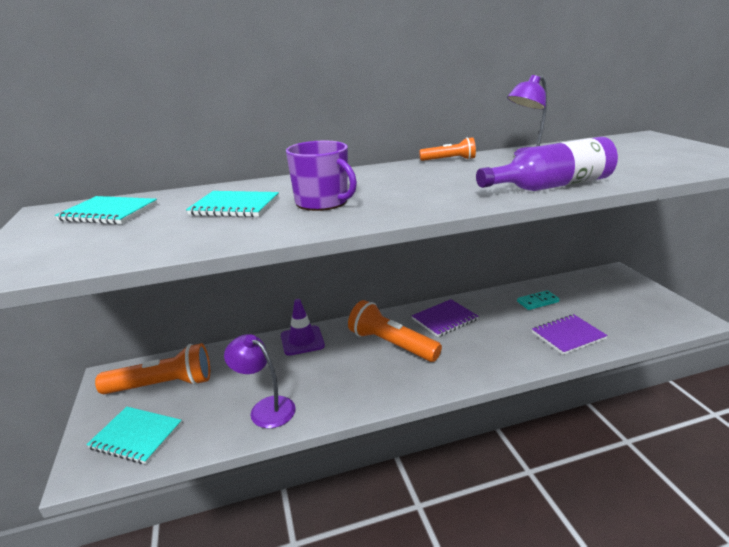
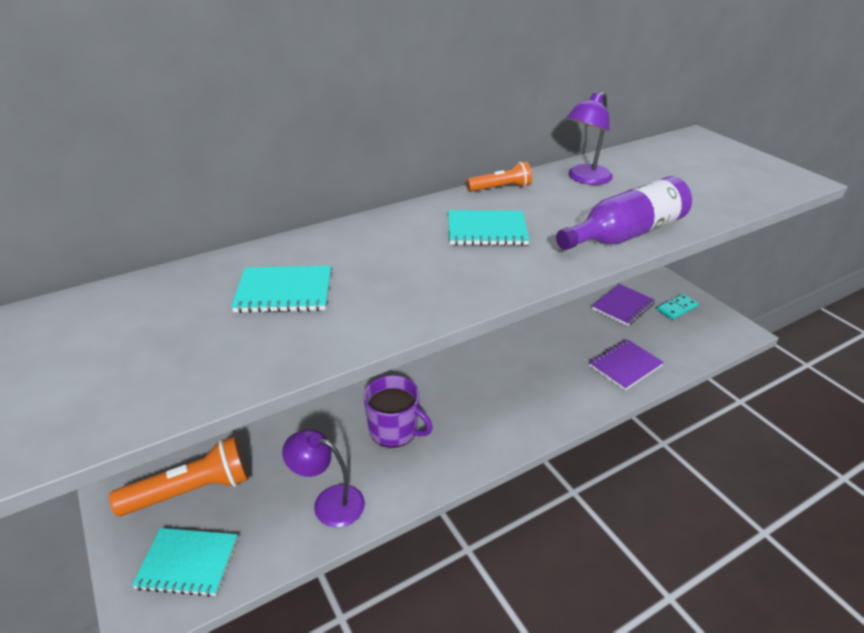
camera: 15 degrees left, 10 degrees up
turquoise notebook [55,196,157,225] -> turquoise notebook moved to [448,210,530,246]
purple traffic cone [281,299,325,356] -> none
purple mug [286,141,357,211] -> purple mug moved to [363,375,433,448]
orange flashlight [348,300,442,362] -> none
purple notebook [412,299,478,337] -> purple notebook moved to [592,284,655,326]
turquoise domino [517,290,560,310] -> turquoise domino moved to [657,294,698,319]

